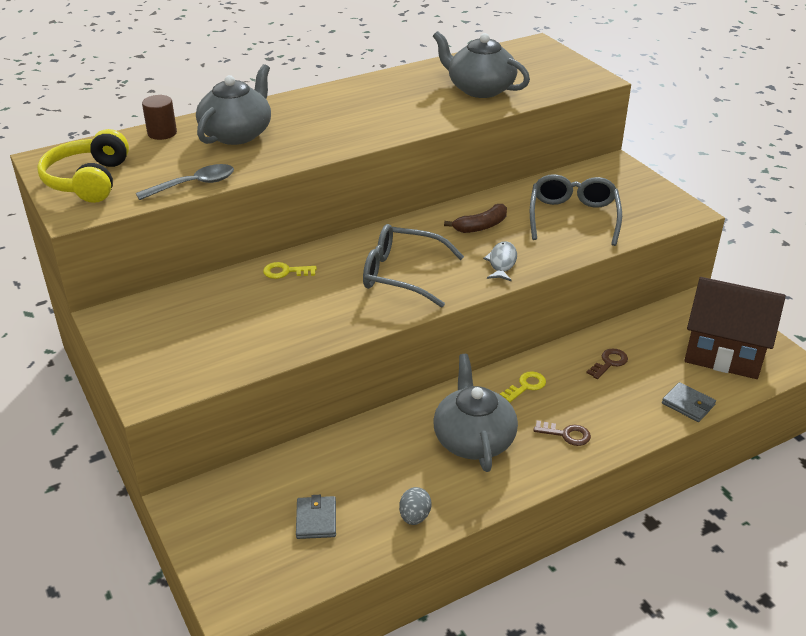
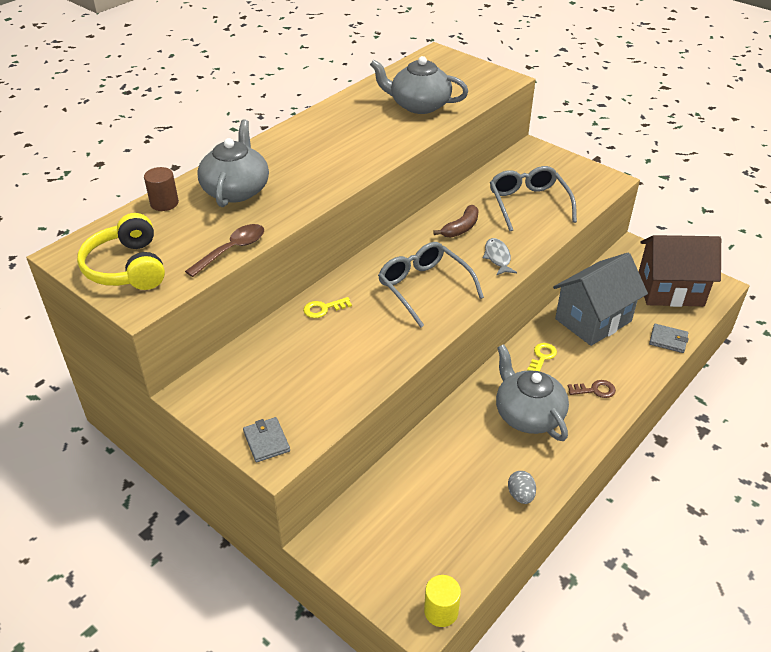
camera: 20 degrees left, 5 degrees up
grey spoon [136,164,234,200] -> brown spoon [185,224,264,277]
grey wallet [296,495,336,539] -> grey wallet moved to [243,417,290,463]
grey glasses [363,224,464,308] -> grey glasses turned 60 degrees clockwise [378,242,484,328]
brown key [586,348,628,379] -> grey house [553,253,648,346]
none -> yellow cylinder [424,575,461,627]

